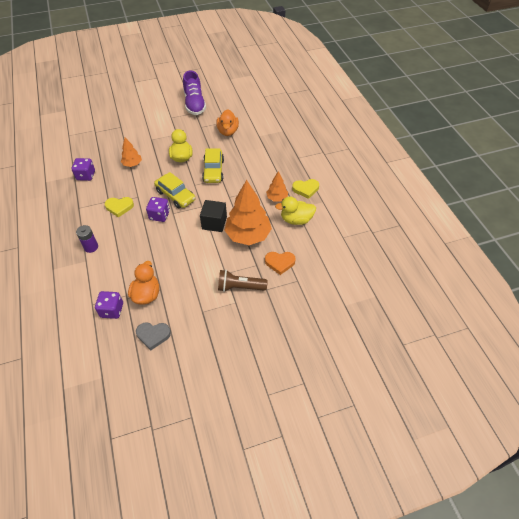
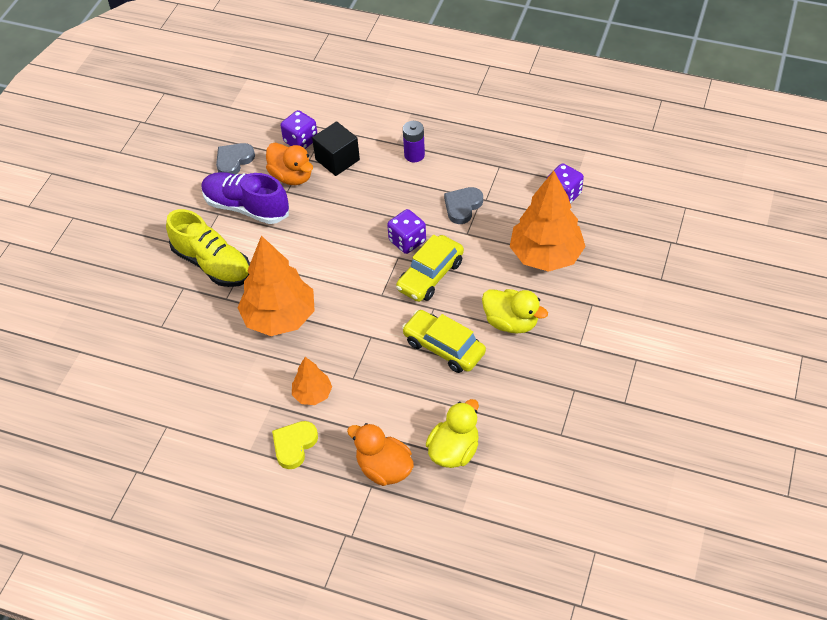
camera: 130 degrees right, 0 degrees up
yellow heart [105,197,134,217] -> grey heart [444,187,483,224]
orange tree [121,138,142,167] -> orange tree [510,171,586,272], size x1.97
yellow car [154,172,196,209] -> yellow car turned 45 degrees counterclockwise [396,235,464,302]
purple shoe [183,71,206,115] -> purple shoe moved to [201,172,289,224]
black cube [200,200,227,232] -> black cube moved to [312,121,360,176]
orange duck [216,109,239,136] -> orange duck moved to [347,423,414,486]
brown flashlight [218,270,268,292] -> yellow shoe [166,209,250,287]
orange heart [265,252,296,275] -> none
yellow duck [275,197,316,225] -> yellow duck moved to [426,399,479,468]

